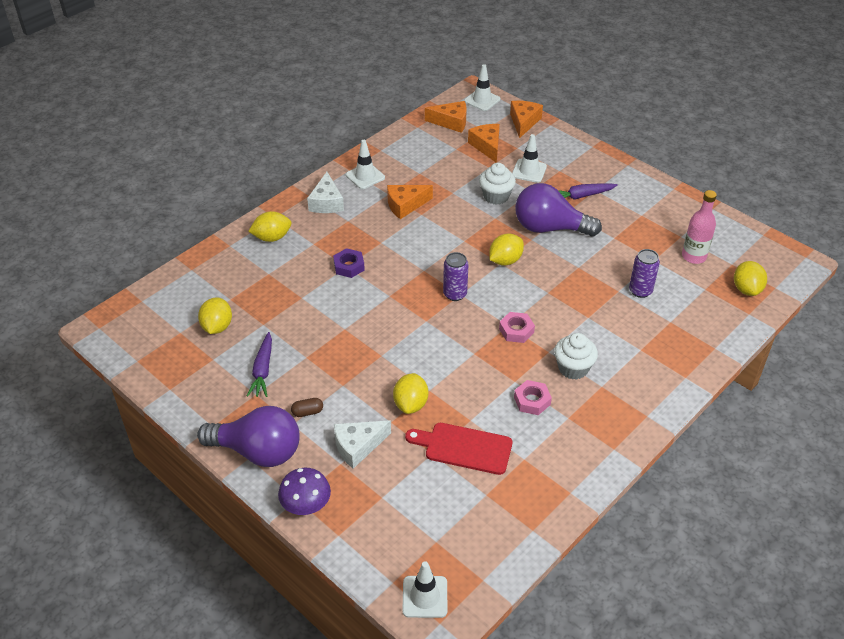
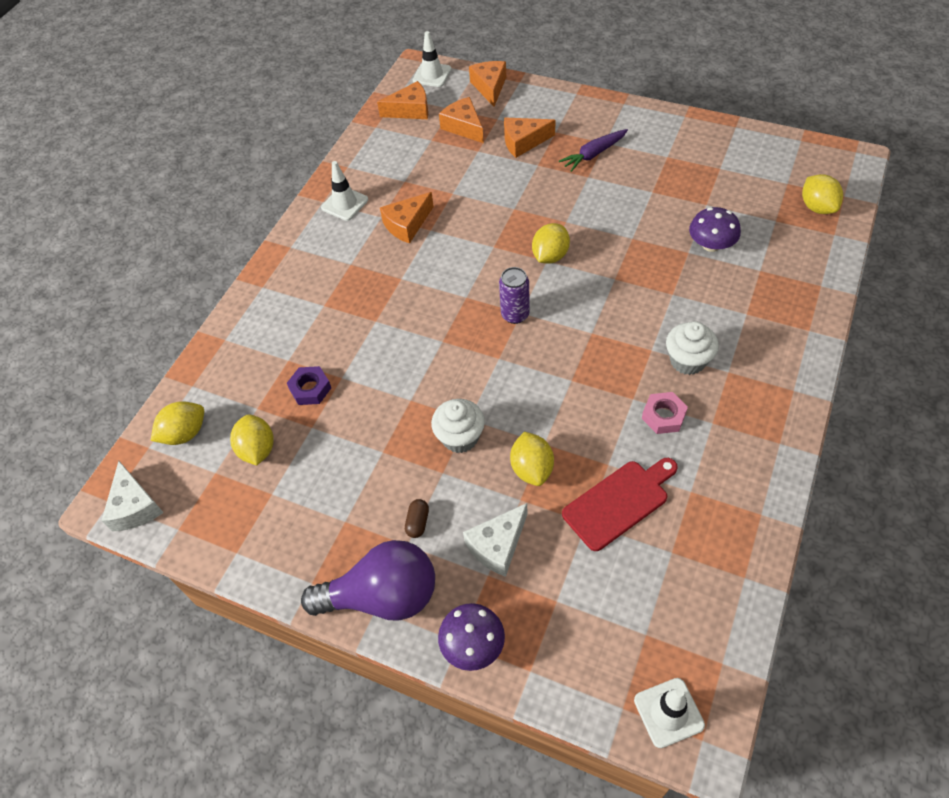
camera: 15 degrees left, 10 degrees up
purple carrot [247,332,272,397] -> none
yellow lemon [248,211,291,242] -> yellow lemon moved to [150,401,204,445]
brown capsule [291,398,323,417] -> brown capsule turned 45 degrees counterclockwise [405,499,429,538]
white cheese [307,172,344,213] -> white cheese moved to [101,461,164,531]
purple nut [333,248,365,278] -> purple nut moved to [287,366,331,405]
red cutting board [405,423,512,475] -> red cutting board turned 150 degrees clockwise [562,458,678,551]
white cupcake [479,163,516,205] -> white cupcake moved to [431,399,485,453]
pink nut [499,312,535,343] -> none
white traffic cone [512,134,547,183] -> orange cheese [504,118,555,158]
purple light bulb [515,183,602,237] -> none
purple can [629,249,660,298] -> purple mushroom [689,207,741,252]
pink bottle [682,190,717,264] -> none

